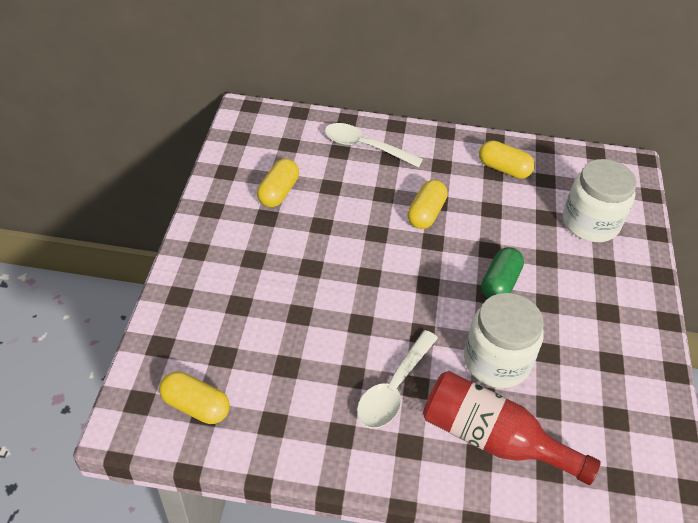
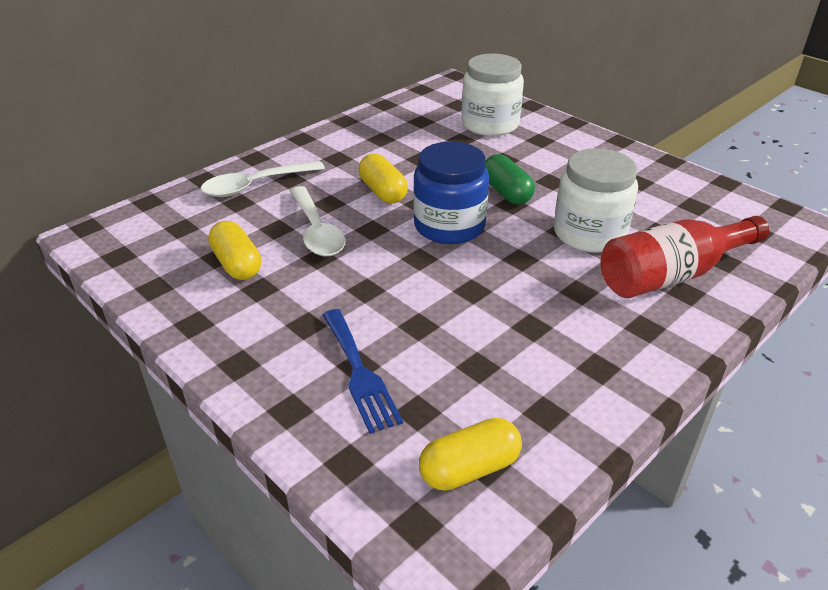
camera: 50 degrees left, 10 degrees down
white spoon [357,330,438,428] -> white spoon moved to [290,186,346,257]
yellow capsule [479,140,535,179] -> none
none -> blue fork [323,309,403,434]
none -> blue jar [413,142,489,244]

